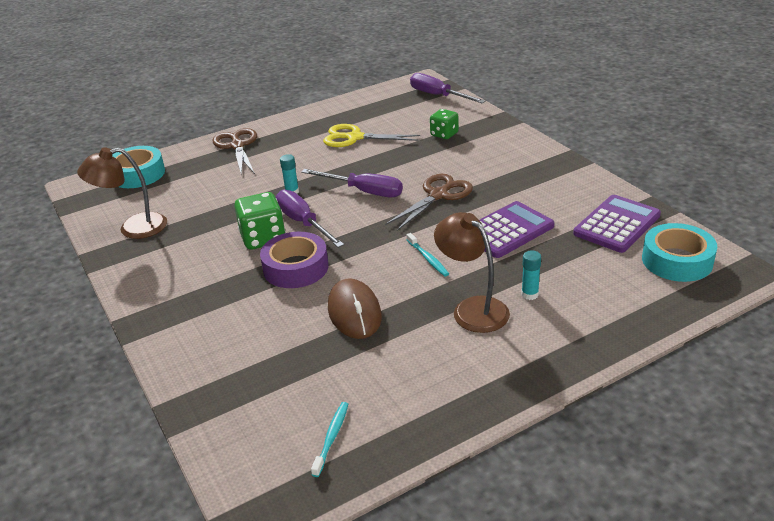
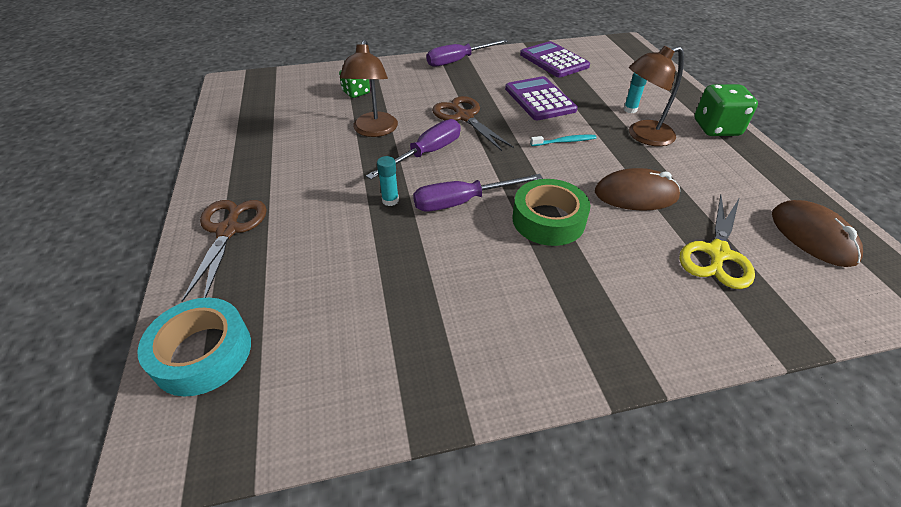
camera: 75 degrees left, 10 degrees up
brown lamp [77,147,167,239] -> brown lamp moved to [340,39,398,137]
brown scissors [213,128,257,175] -> brown scissors turned 90 degrees clockwise [181,200,267,302]
green dice [234,192,286,250] -> green dice moved to [695,84,758,136]
purple tape [260,232,329,288] -> green tape [513,179,590,246]
turquoise toothbrush [311,402,348,477] -> brown mouse [772,200,863,267]
yellow scissors [323,124,420,147] -> yellow scissors moved to [679,195,755,289]
purple screwdriver [410,73,486,103] -> purple screwdriver moved to [426,39,508,67]
turquoise tape [642,223,717,282] -> none

